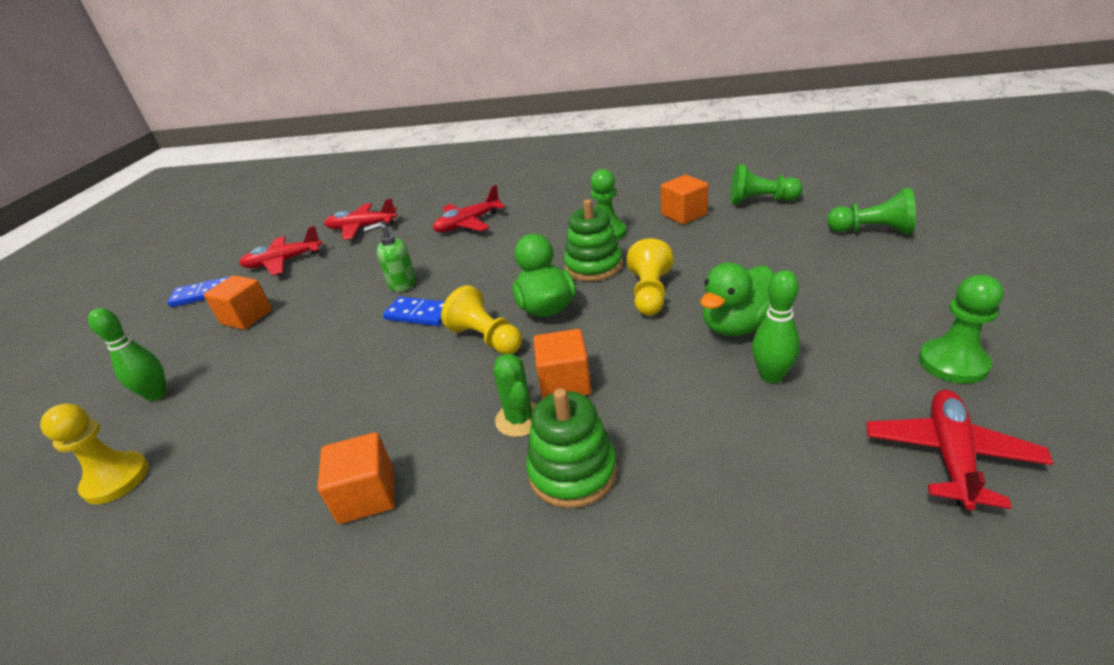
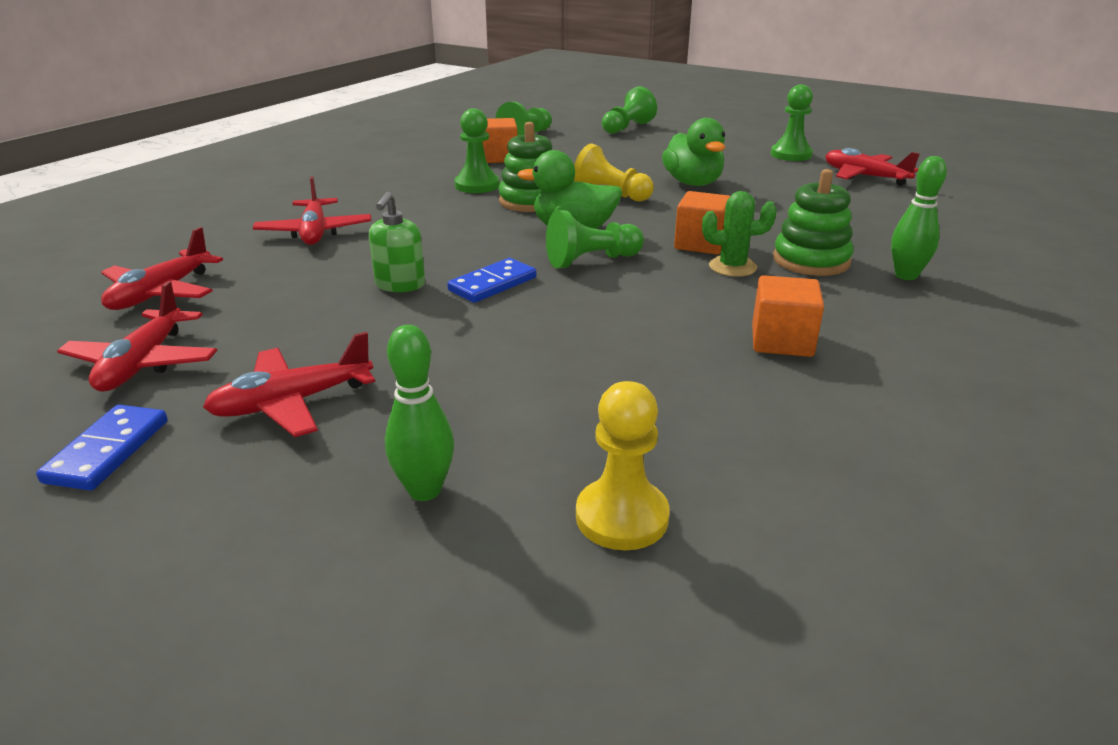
camera: 70 degrees left, 5 degrees down
orange cube [204,275,272,330] -> red plane [203,332,375,437]
yellow pawn [441,285,522,354] -> green pawn [546,210,644,268]
green bowling pin [752,270,800,383] -> green bowling pin moved to [891,156,947,280]

